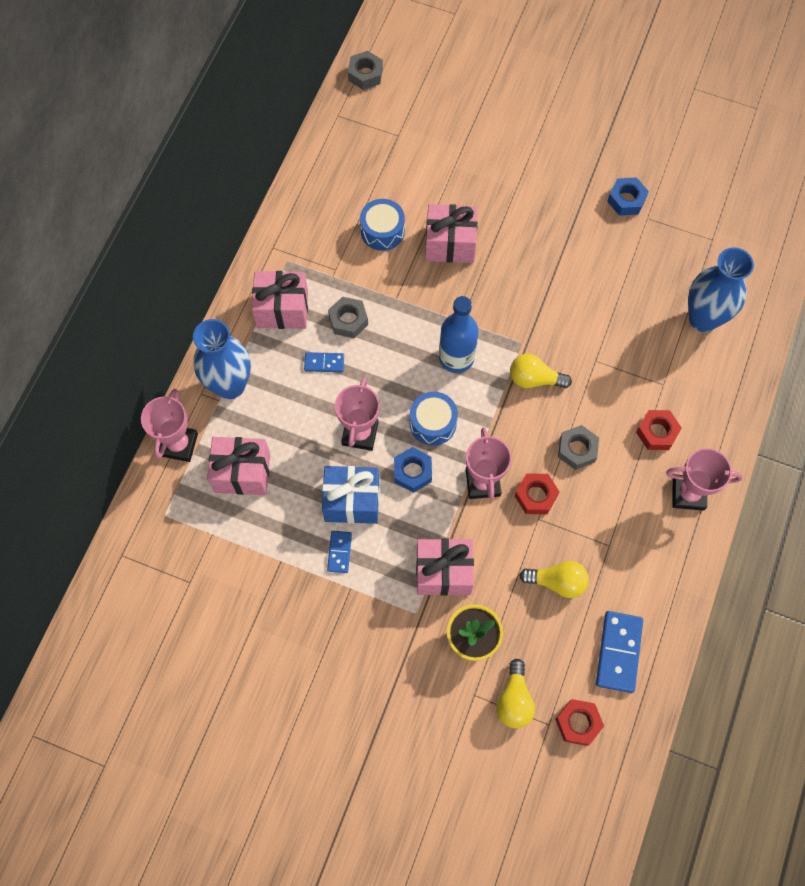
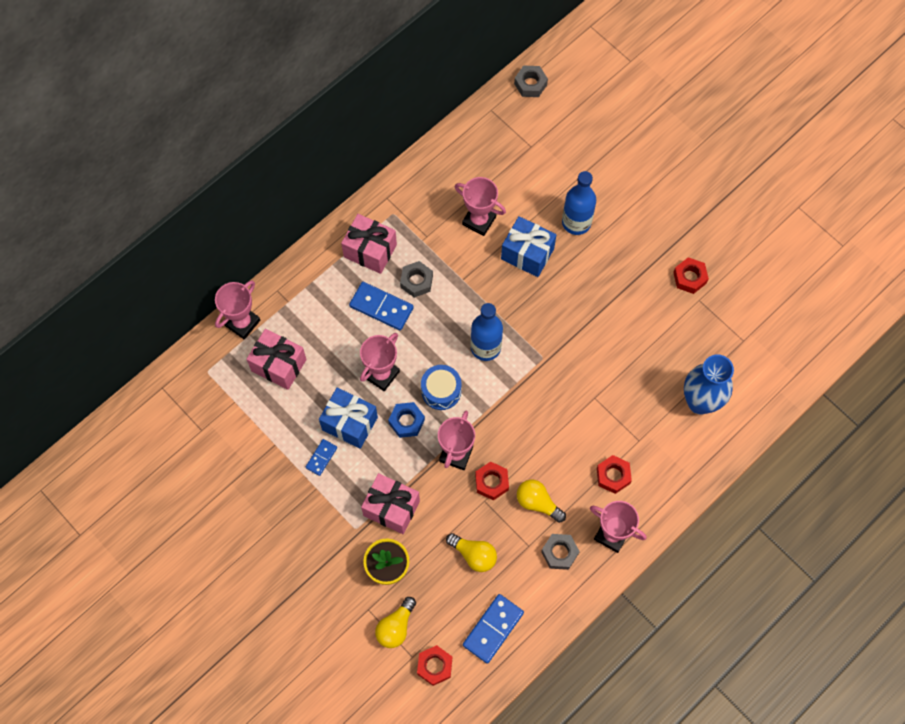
camera: 25 degrees right, 0 degrees up
blue vase [193,319,251,399] -> none
blue domino [304,352,344,372] -> blue domino [349,282,414,331], size x1.77
blue drum [360,199,405,251] -> pink trophy [455,177,506,236]
pink gift [425,204,478,263] -> blue gift [501,216,556,277]
yellow light bulb [510,354,572,388] -> yellow light bulb moved to [517,479,566,523]
grey nut [558,425,599,470] -> grey nut moved to [541,534,580,570]
blue nut [607,177,649,216] -> red nut [673,257,709,294]
none -> blue bottle [562,171,596,235]

